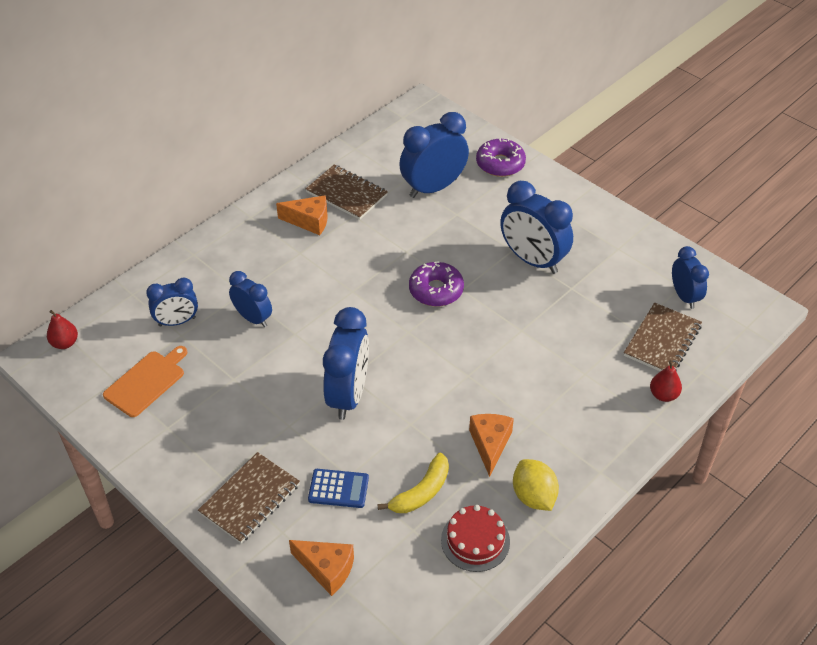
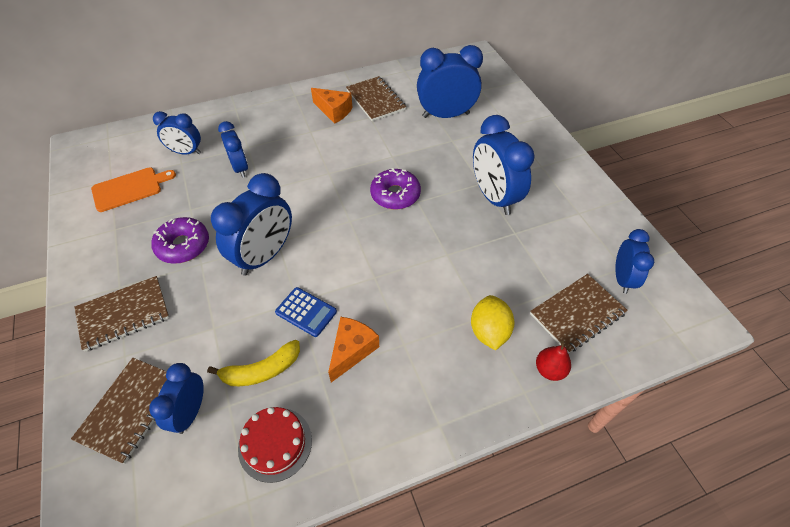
camera: 25 degrees right, 5 degrees up
red pear [47,310,78,349] -> none
orange cheese [289,540,354,596] -> brown notebook [71,358,167,464]
blue calculator [308,469,369,508] -> blue calculator moved to [275,287,337,337]
purple donut [476,138,526,177] -> purple donut moved to [151,217,209,264]
yellow lemon [513,459,559,511] -> yellow lemon moved to [471,295,514,351]
none -> blue clock [149,363,204,434]

